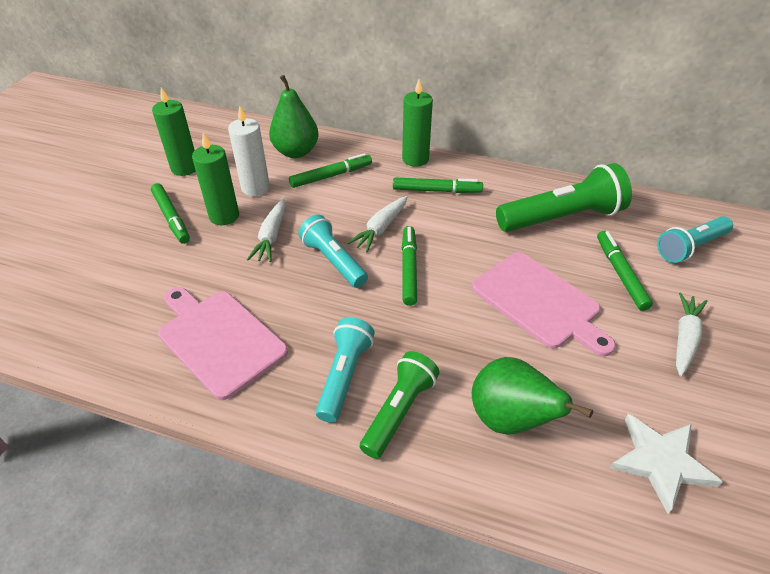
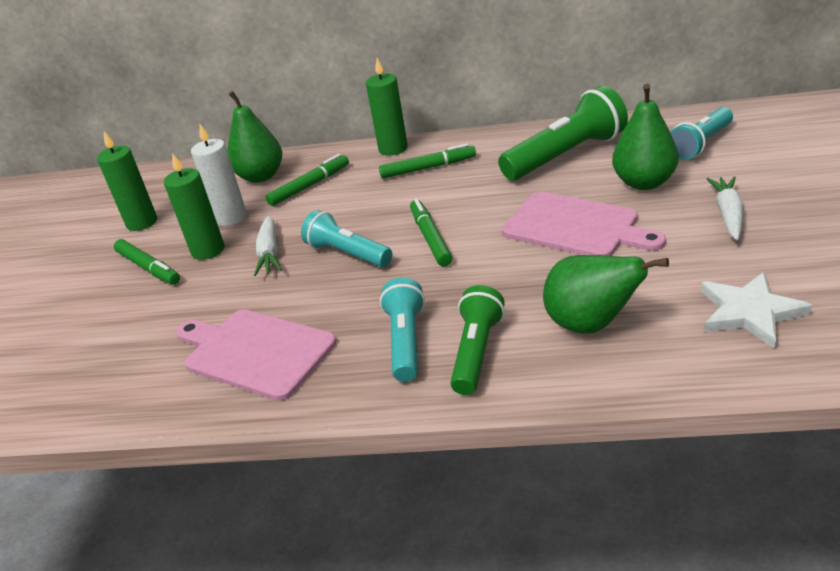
camera: 10 degrees left, 10 degrees down
white carrot [347,196,407,252] -> none
green marker [597,231,653,311] -> green pear [612,84,679,190]

